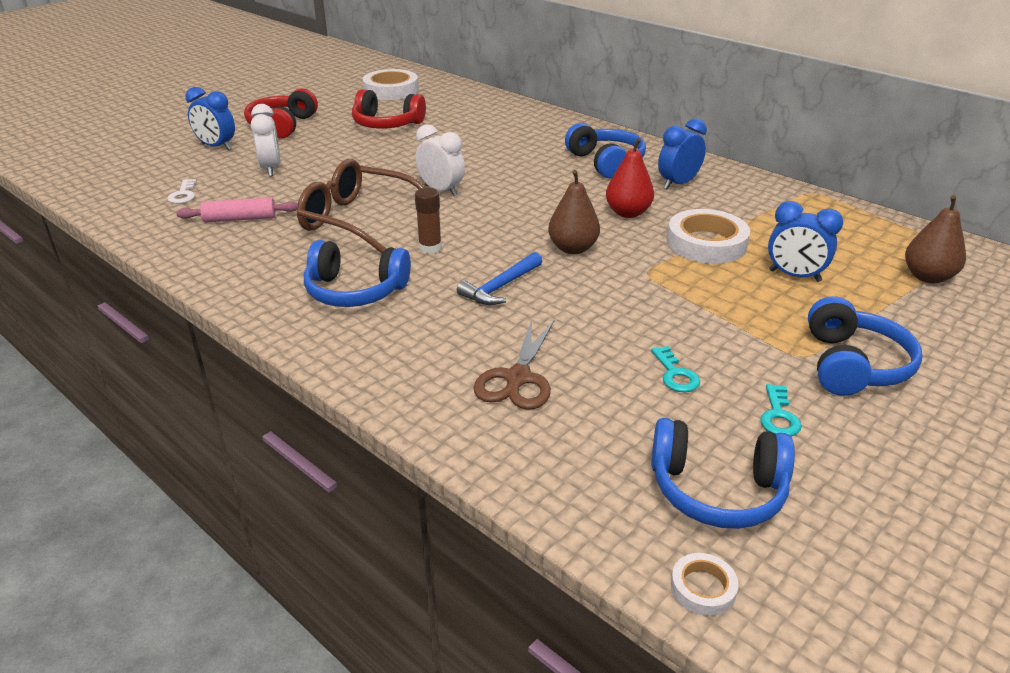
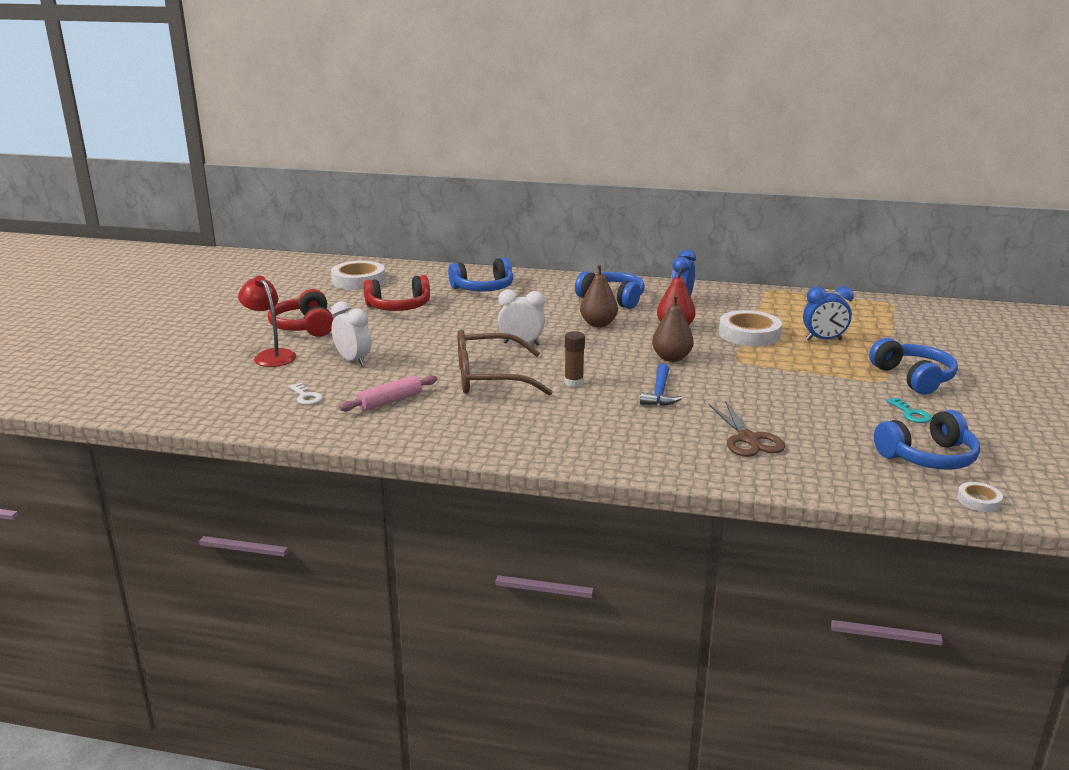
camera: 30 degrees left, 10 degrees down
blue clock [186,87,235,151] -> red lamp [238,276,296,367]
blue headphones [304,240,411,307] -> blue headphones moved to [448,258,513,292]
turquoise key [651,346,700,392] -> none
brown pear [905,195,966,284] -> brown pear moved to [580,264,618,327]

